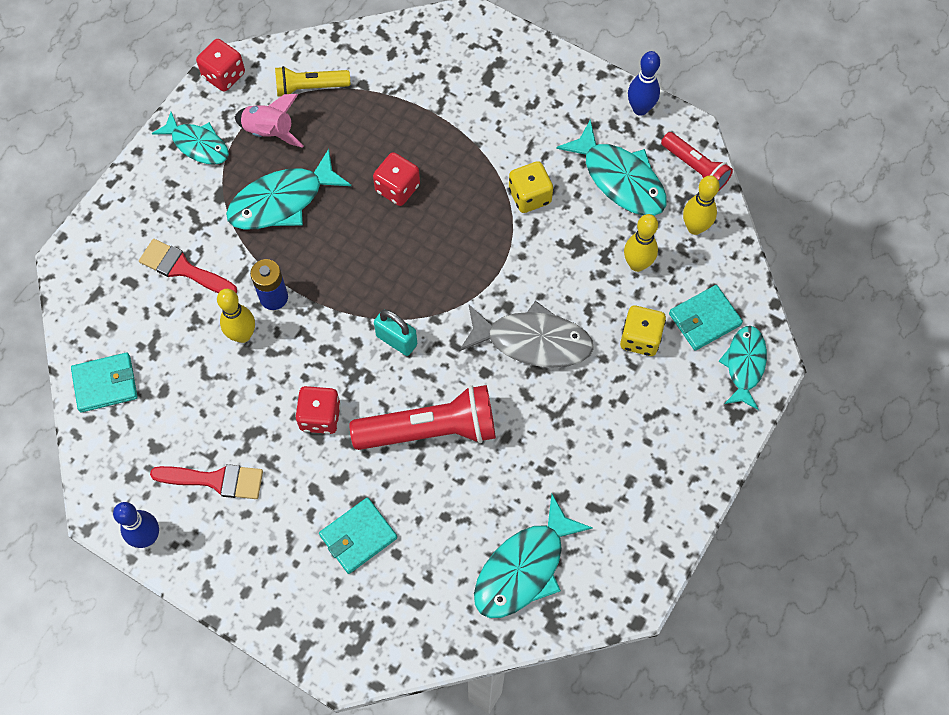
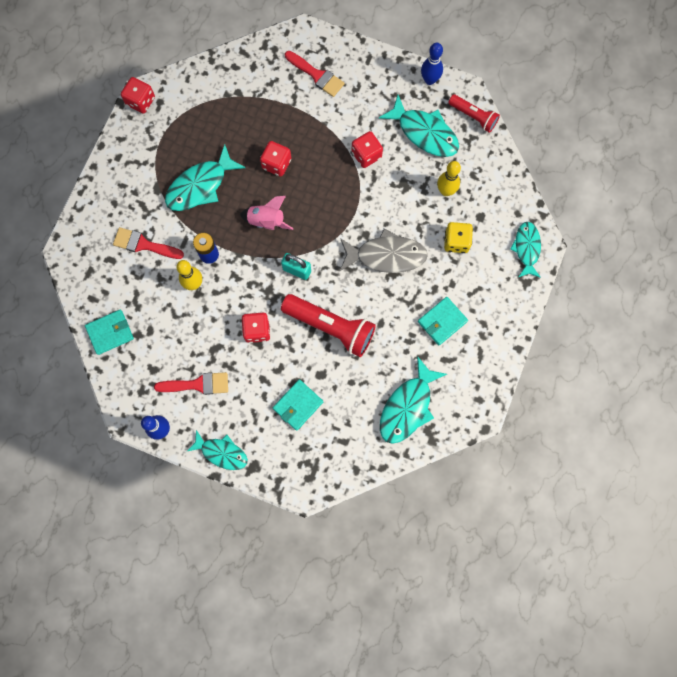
camera: 10 degrees left, 10 degrees up
turquoise fish [152,112,229,165] -> turquoise fish moved to [186,430,248,470]
pink rocket [235,94,304,148] -> pink rocket moved to [240,196,294,230]
yellow flashlight [275,66,350,97] -> none
red flashlight [350,385,496,450] -> red flashlight turned 45 degrees clockwise [281,294,376,357]
yellow dice [509,161,553,213] -> red dice [352,131,383,168]
turquoise wallet [669,285,743,351] -> turquoise wallet moved to [418,297,468,345]
yellow bowling pin [683,175,720,235] -> none
none -> red brush [285,51,345,97]

